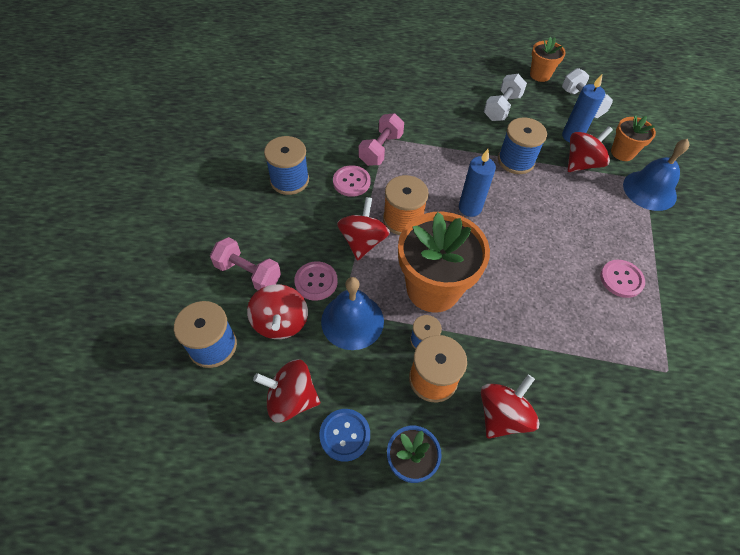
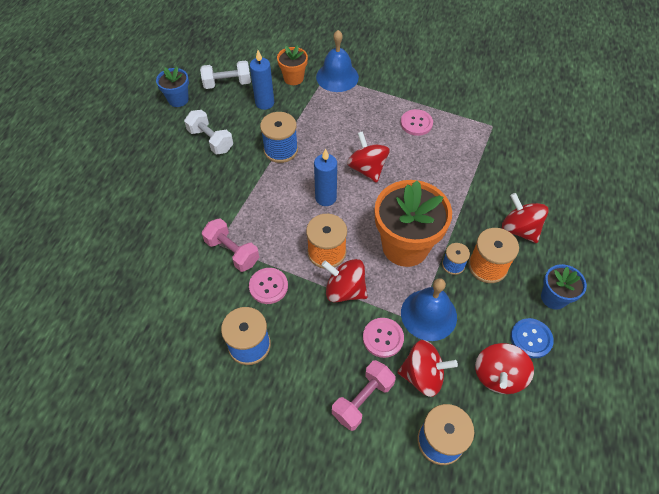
camera: 75 degrees left, 0 degrees up
orange flower pot [530,37,566,82] -> blue flower pot [156,66,189,107]
red spinning top [568,126,613,172] -> red spinning top moved to [347,131,389,183]

